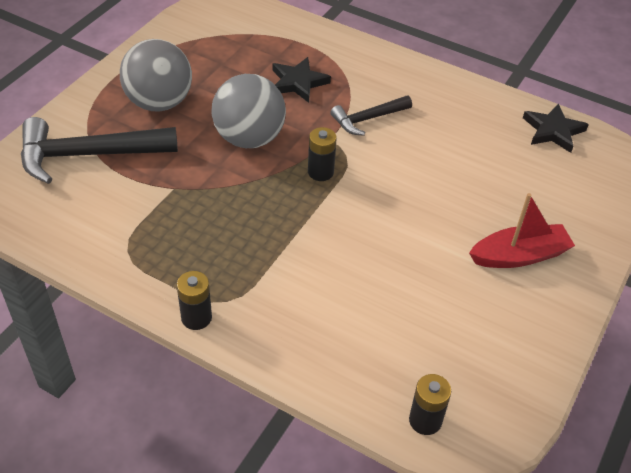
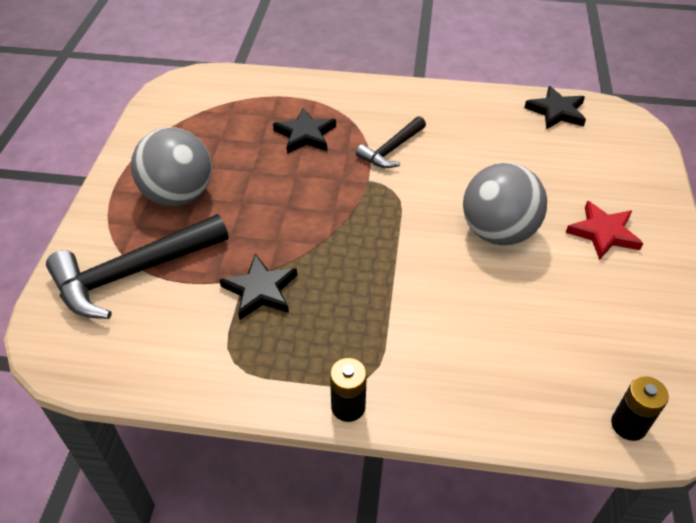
camera: 20 degrees left, 0 degrees up
grey ball [212,74,286,148] -> grey ball moved to [463,163,547,245]
black battery [308,127,337,181] -> none
red boat [469,193,575,268] -> red star [566,201,643,260]
none -> black star [219,254,297,320]

